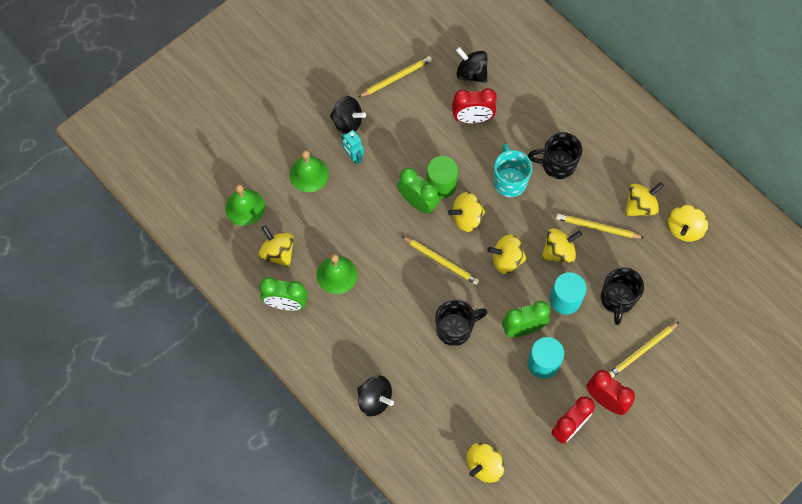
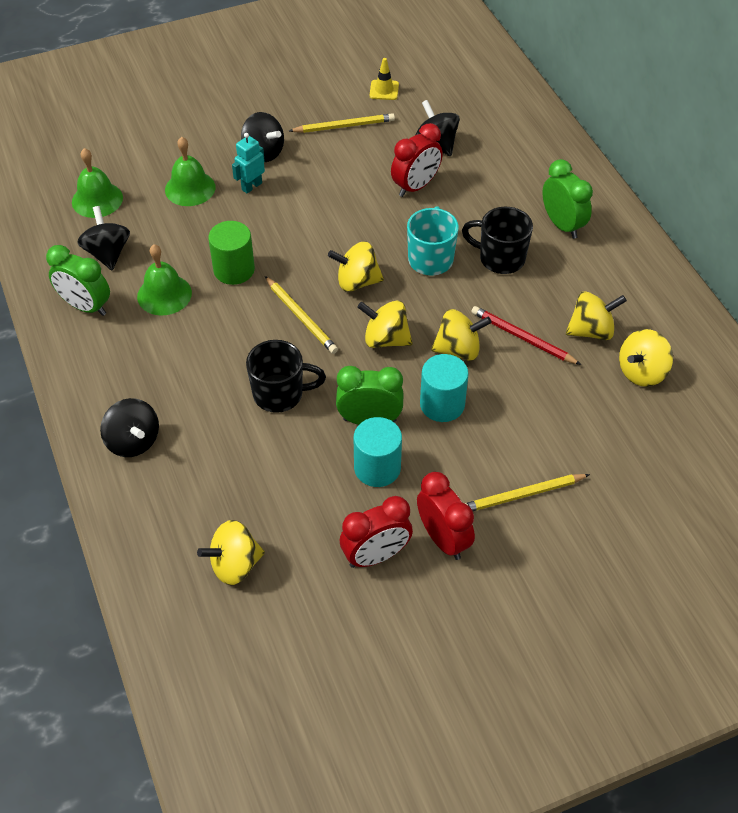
camera: 20 degrees right, 15 degrees down
yellow spinning top [259,225,294,267] -> black spinning top [77,206,130,270]
turquoise robot [341,130,364,165] -> turquoise robot turned 60 degrees clockwise [232,133,265,193]
green clock [397,168,440,214] -> green clock moved to [542,159,593,239]
green cylinder [426,156,458,199] -> green cylinder moved to [208,221,255,285]
red clock [452,88,497,124] -> red clock turned 60 degrees counterclockwise [391,123,443,197]
yellow pencil [556,214,644,238] -> red pencil [471,306,581,365]
black mug [601,267,644,325] -> none
none -> yellow traffic cone [370,58,399,100]

